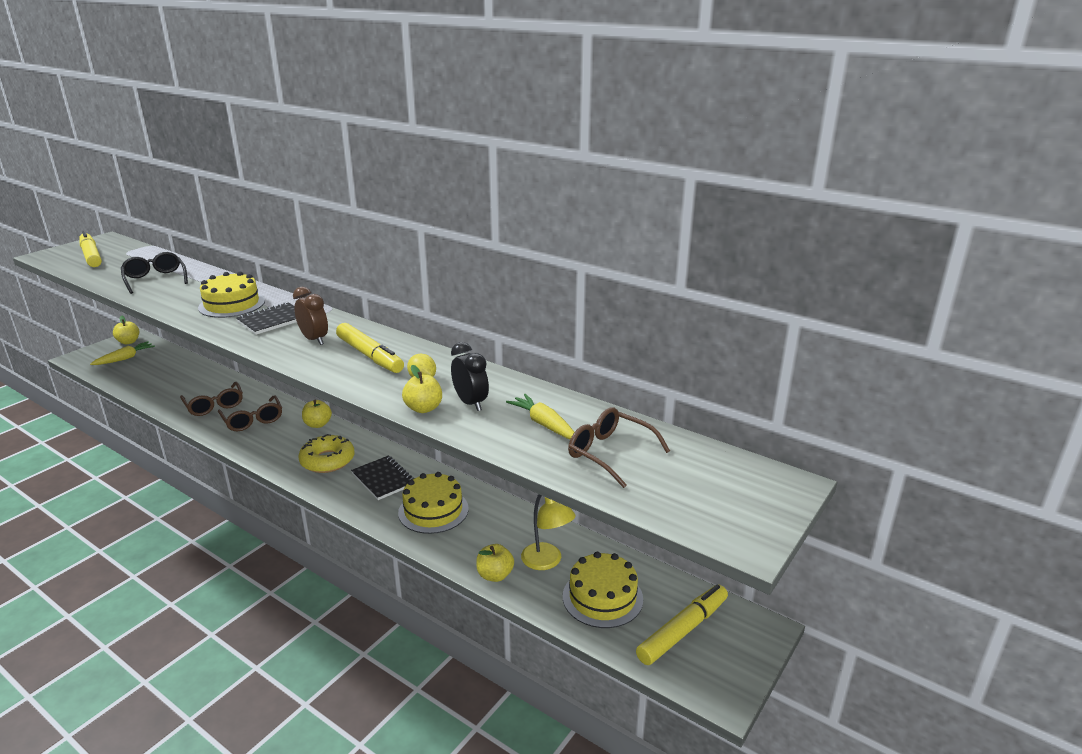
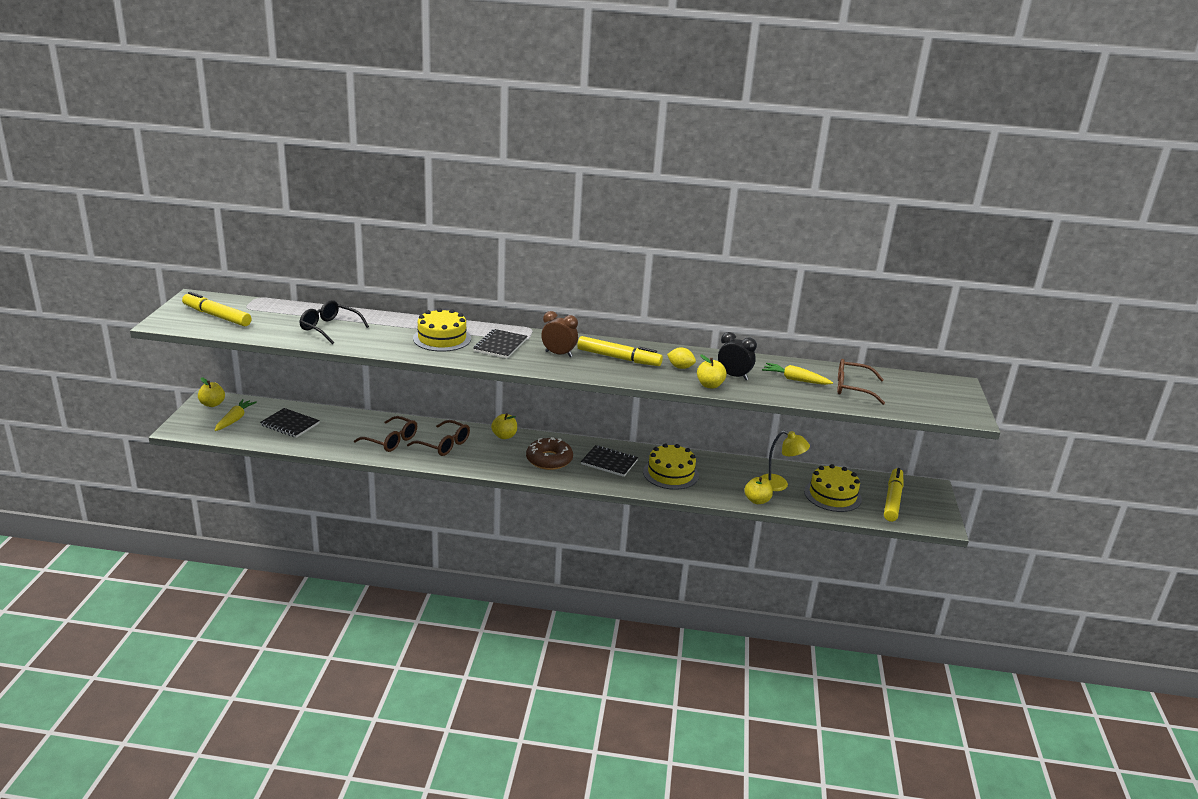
camera: 30 degrees left, 0 degrees up
yellow donut [298,434,354,473] -> brown donut [526,437,573,470]
none -> black notebook [260,408,320,438]

